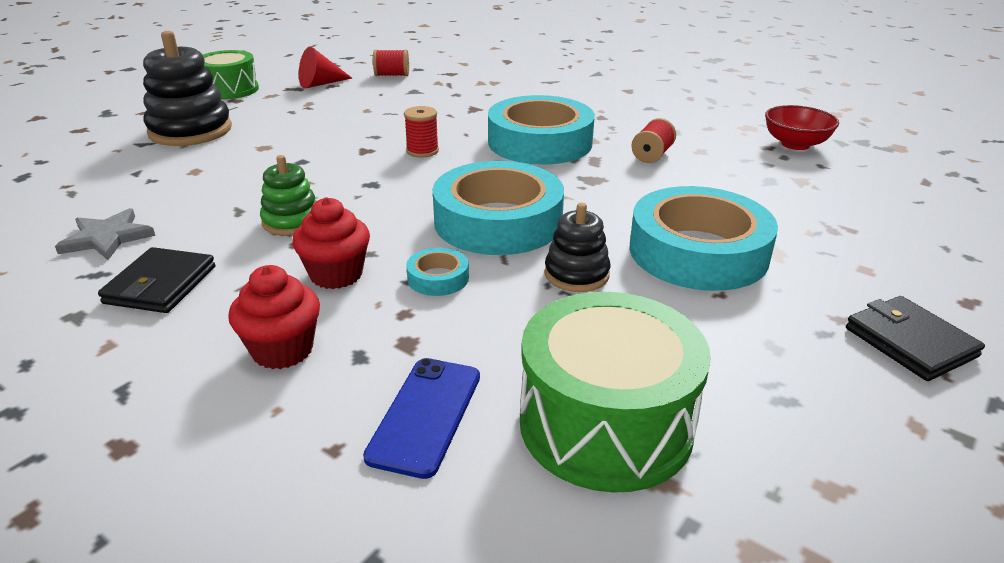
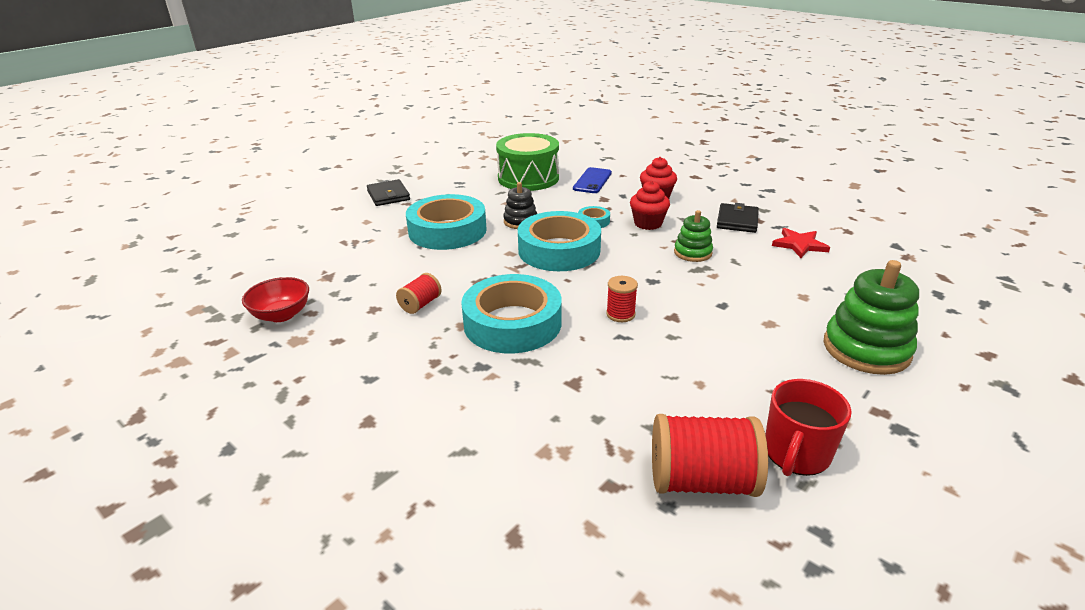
camera: 175 degrees left, 0 degrees up
grey star [55,208,155,260] -> red star [772,228,830,258]
black stacking toy [143,31,232,146] -> green stacking toy [824,260,919,375]
green drum [203,50,259,100] -> none
red cone [299,46,352,89] -> red mug [765,379,852,476]
red spool [373,50,409,76] -> red spool [652,414,768,497], size x1.90

